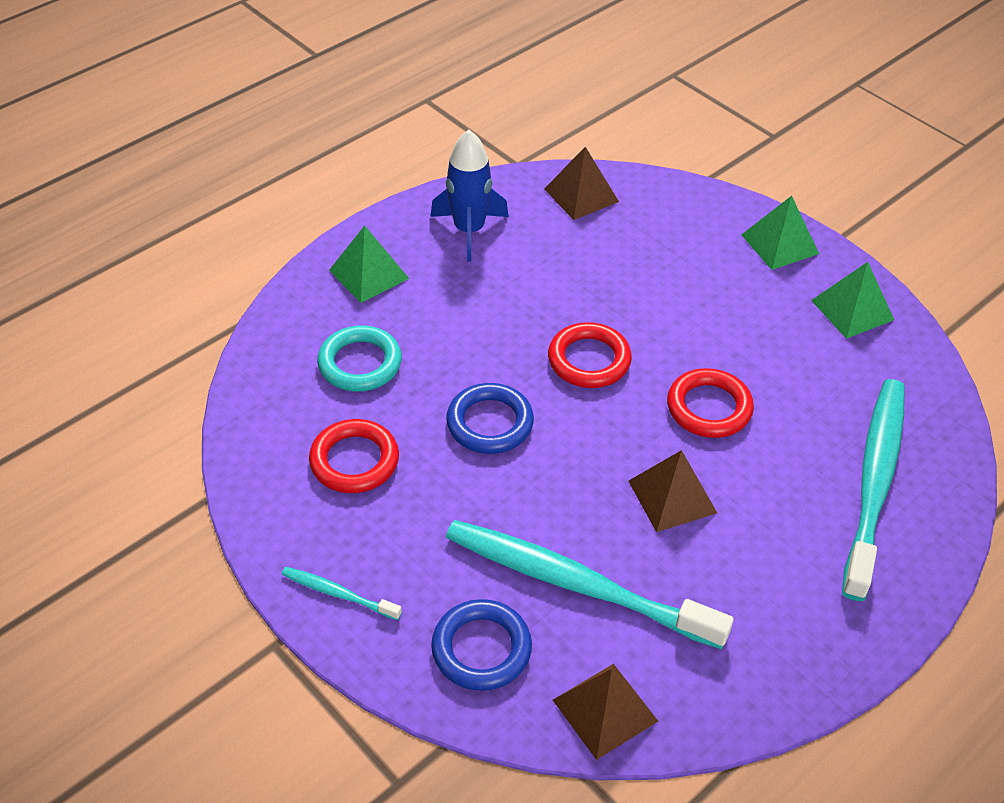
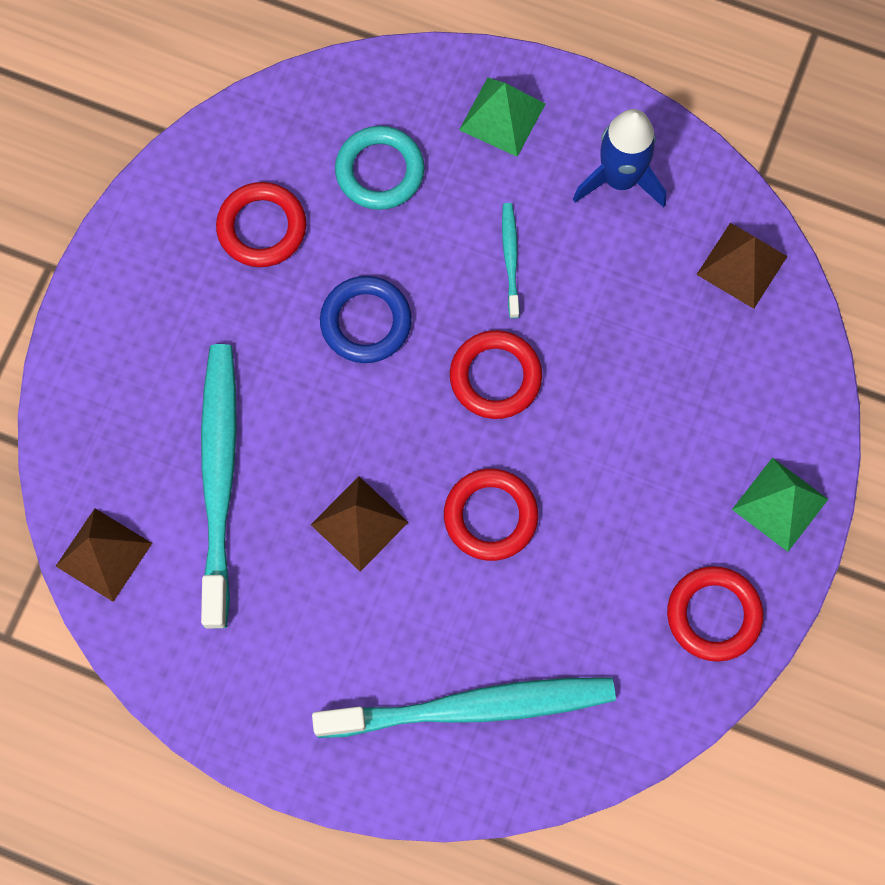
camera: 65 degrees right, 25 degrees up
turquoise toothbrush [281,567,402,620] -> turquoise toothbrush moved to [502,203,520,318]
blue ring [431,599,532,691] -> none
green pyramid [811,262,894,339] -> red ring [667,566,763,662]

